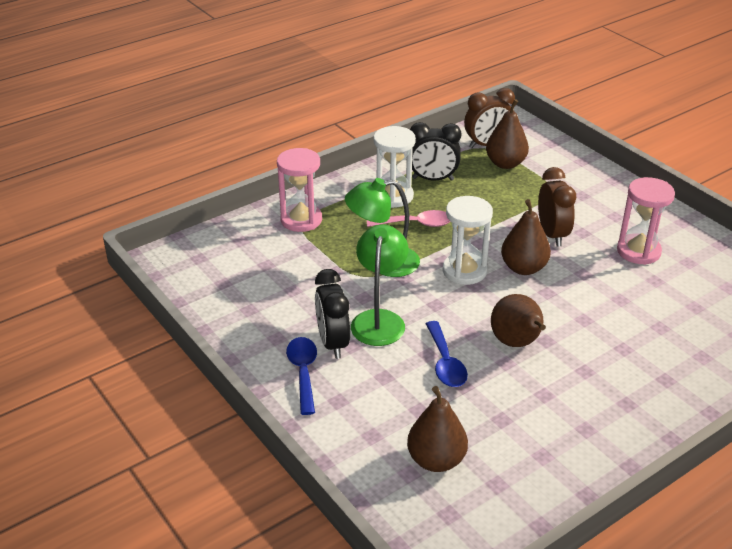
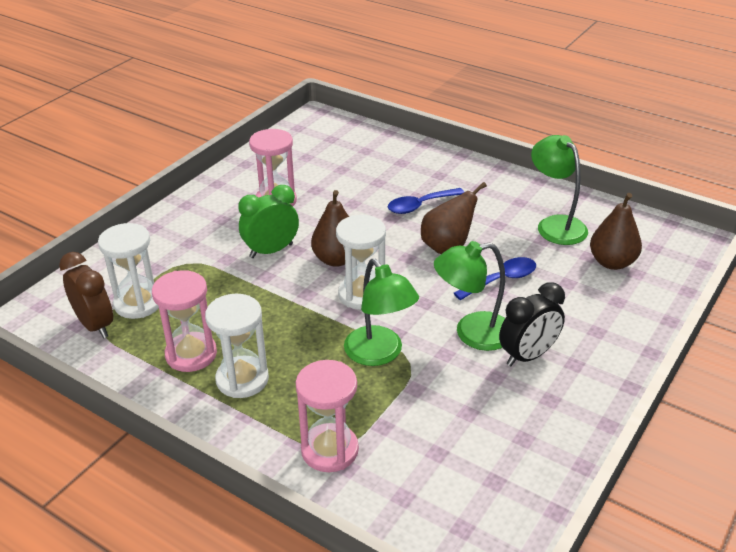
camera: 110 degrees left, 0 degrees up
blue spoon [286,337,317,415] -> blue spoon moved to [388,188,464,214]
pink spoon [367,210,451,227] -> none
black clock [410,122,461,181] -> pink hourglass [152,270,217,372]
brown pear [486,99,529,169] -> white hourglass [98,223,159,319]
brown clock [538,167,576,247] -> green clock [238,185,299,258]
none -> green lamp [531,135,588,245]

